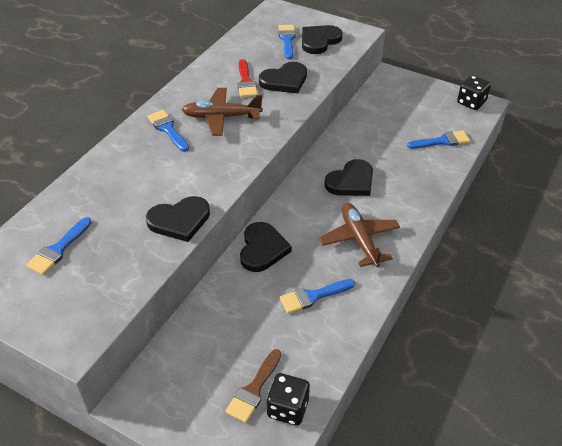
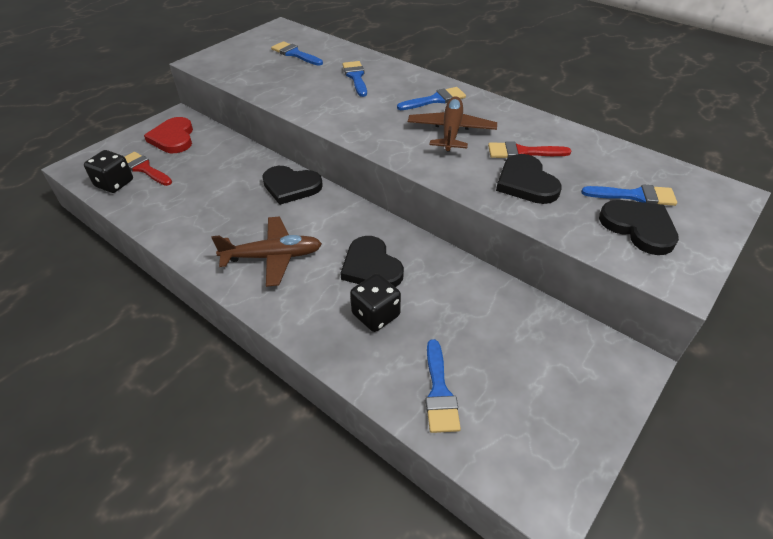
camera: 100 degrees right, 0 degrees up
black heart [146,196,210,242] -> none
brown brush [225,349,281,423] -> red brush [125,152,172,186]
blue brush [280,279,355,314] -> blue brush moved to [343,61,367,97]
black dice [457,75,491,110] -> black dice moved to [350,274,401,332]
none -> red heart [144,117,193,153]

